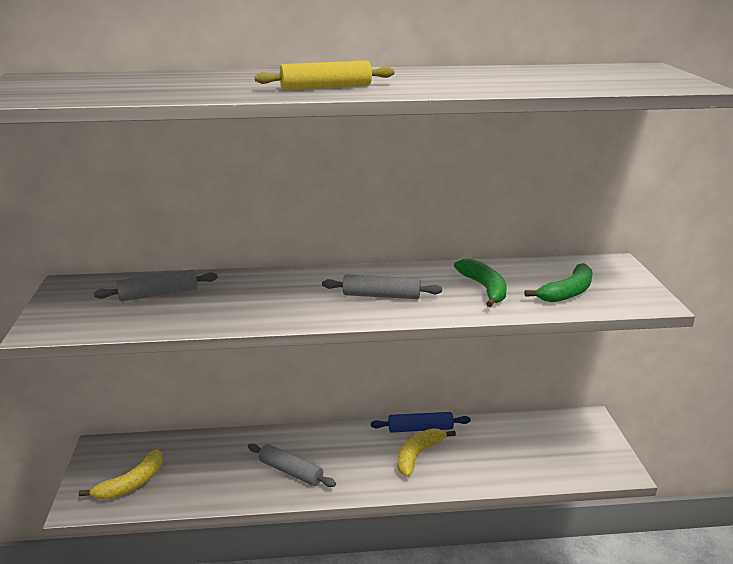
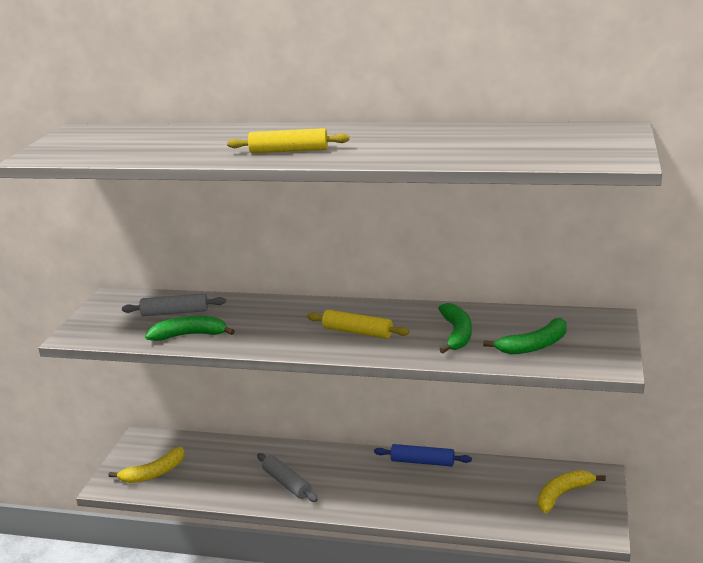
camera: 20 degrees right, 0 degrees up
grey rolling pin [322,274,442,299] -> yellow rolling pin [307,310,409,339]
yellow banana [397,428,456,477] -> yellow banana moved to [538,470,606,514]
none -> green banana [145,316,235,341]

